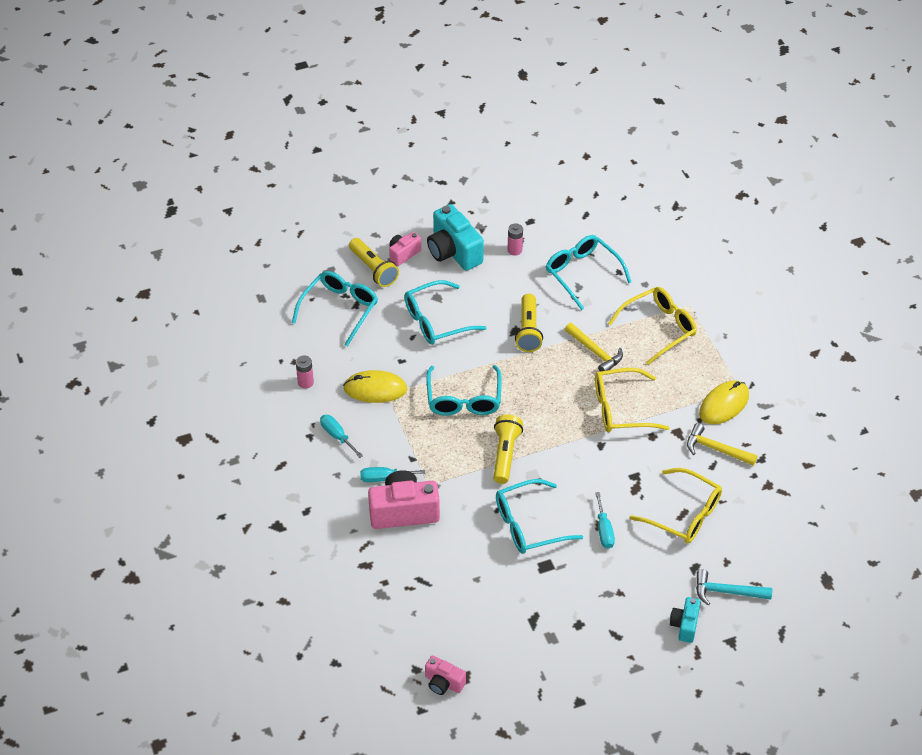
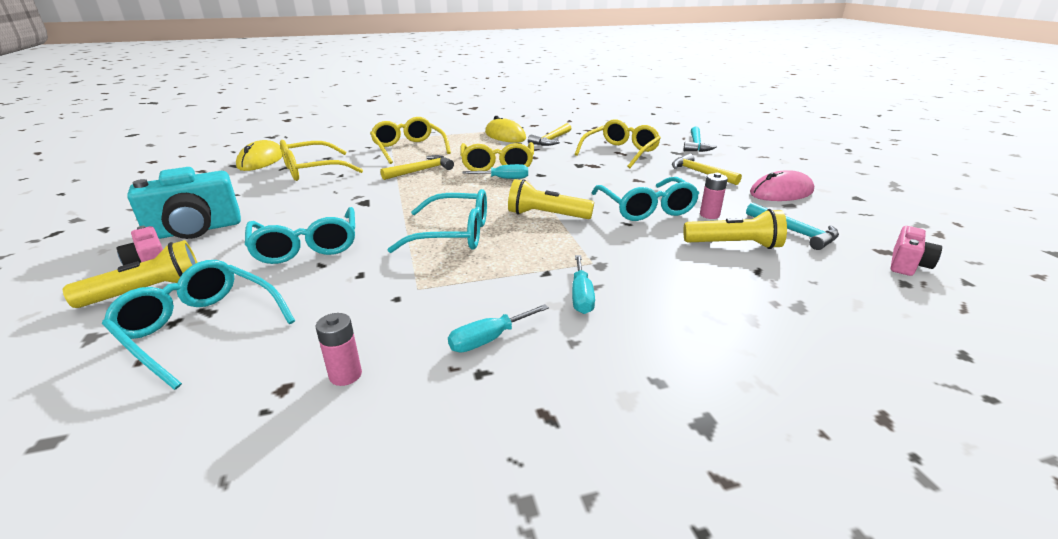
camera: 85 degrees left, 20 degrees down
yellow mouse [343,370,407,403] -> yellow mouse moved to [236,140,283,171]
pink camera [368,470,440,529] -> none
pink battery [507,223,523,256] -> pink battery moved to [700,173,728,219]
yellow flashlight [515,294,543,352] -> yellow flashlight moved to [683,209,787,249]
turquoise glasses [546,235,631,310] -> yellow glasses [280,140,363,181]
turquoise screwdriver [595,492,615,549] -> turquoise screwdriver moved to [462,164,528,179]
turquoise camera [670,597,701,643] -> none
none -> yellow hammer [672,153,742,185]
none -> turquoise hammer [746,203,839,250]
none -> pink mouse [750,170,814,201]

